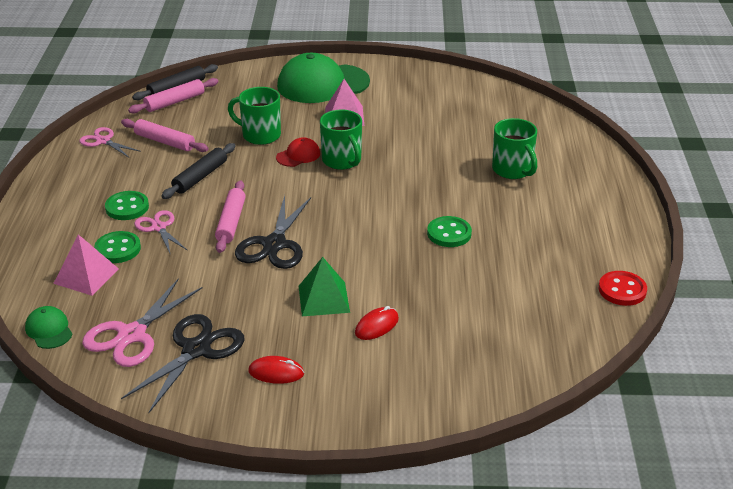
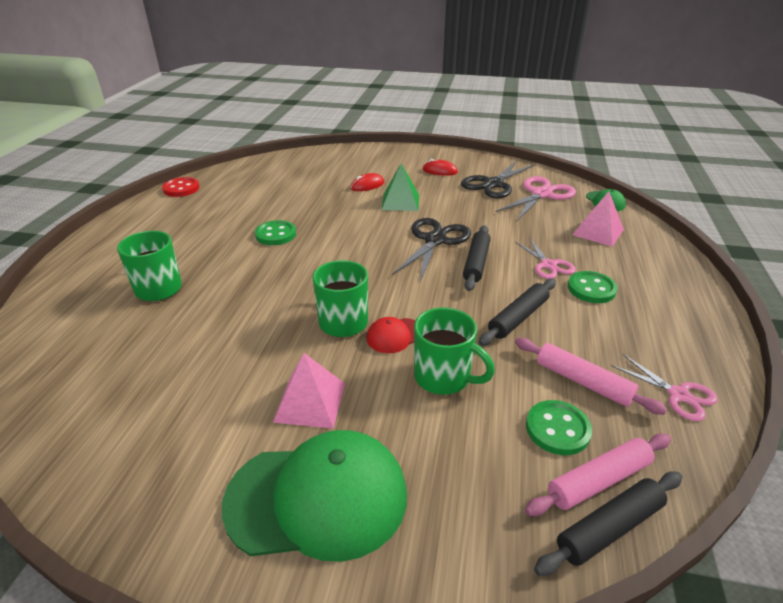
camera: 170 degrees left, 0 degrees up
green button [94,231,141,263] -> green button moved to [526,400,592,455]
pink rolling pin [215,180,246,253] -> black rolling pin [463,225,491,291]

